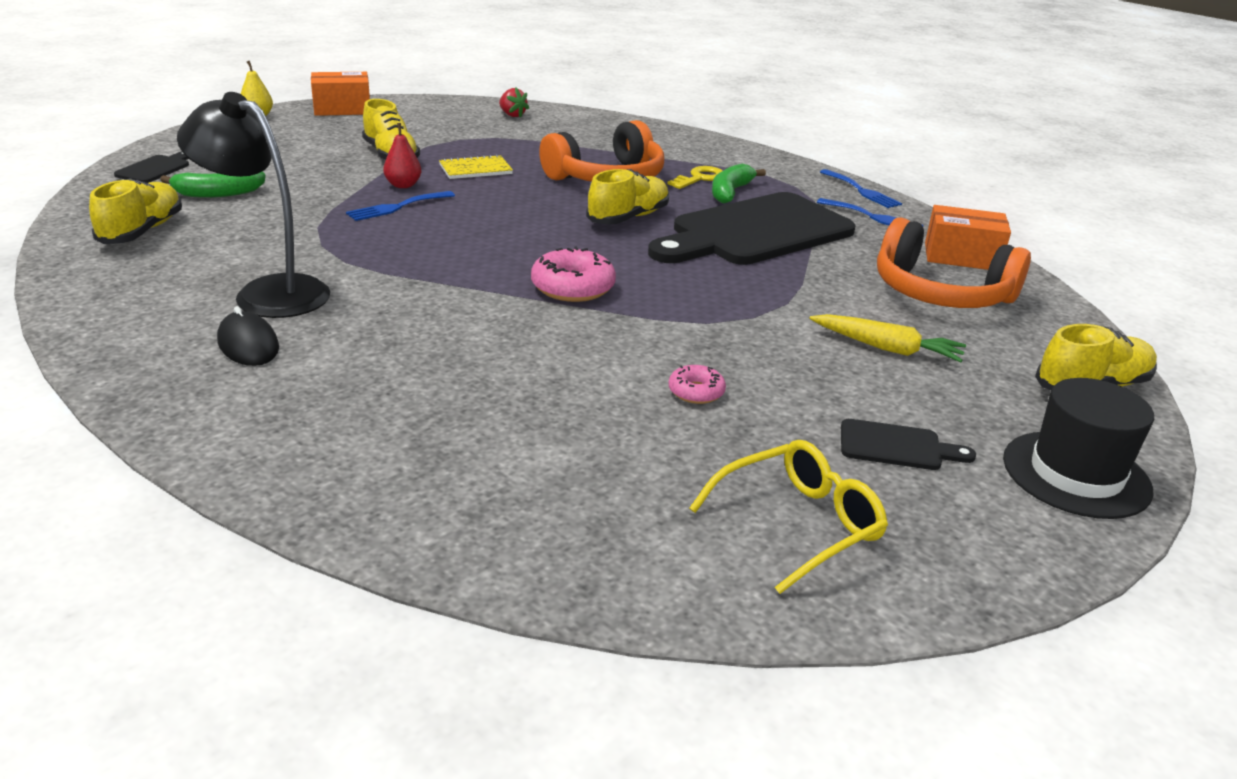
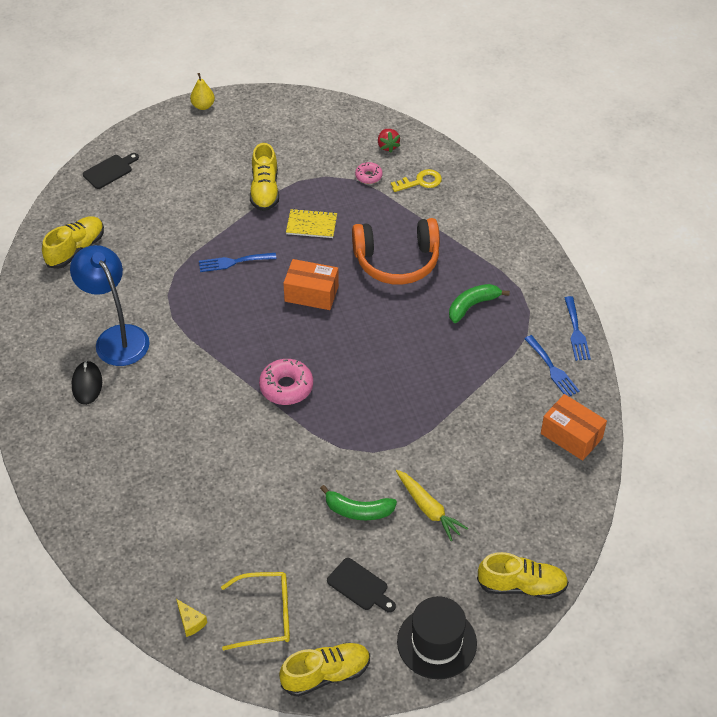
camera: 30 degrees right, 20 degrees up
green banana [160,172,266,198] -> green banana moved to [320,485,397,520]
black lamp [177,92,330,318] -> blue lamp [70,245,150,366]
orange box [311,72,370,116] -> orange box moved to [283,259,339,310]
red pear [383,123,421,188] -> none
yellow shoe [586,169,669,225] -> yellow shoe moved to [279,642,370,697]
black cutting board [648,192,856,265] -> none
yellow key [667,166,723,189] -> yellow key moved to [391,169,442,192]
pink donut [668,365,726,404] -> pink donut moved to [355,162,383,184]
orange headphones [877,217,1031,308] -> none
none -> yellow cheese [176,599,207,637]

